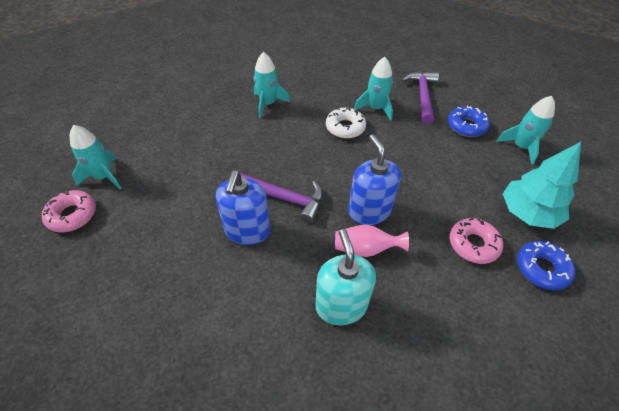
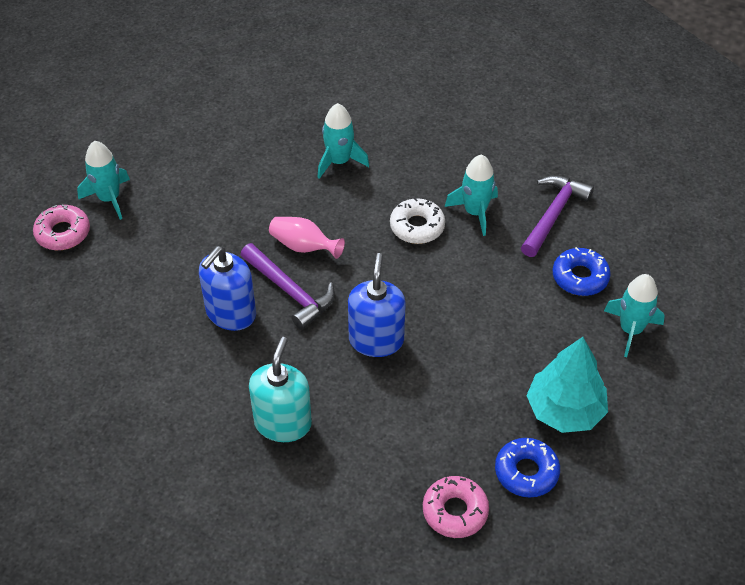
camera: 25 degrees right, 0 degrees up
pink vase [335,225,409,257] -> pink vase moved to [269,217,345,259]
pink donut [450,218,503,264] -> pink donut moved to [423,476,489,538]

